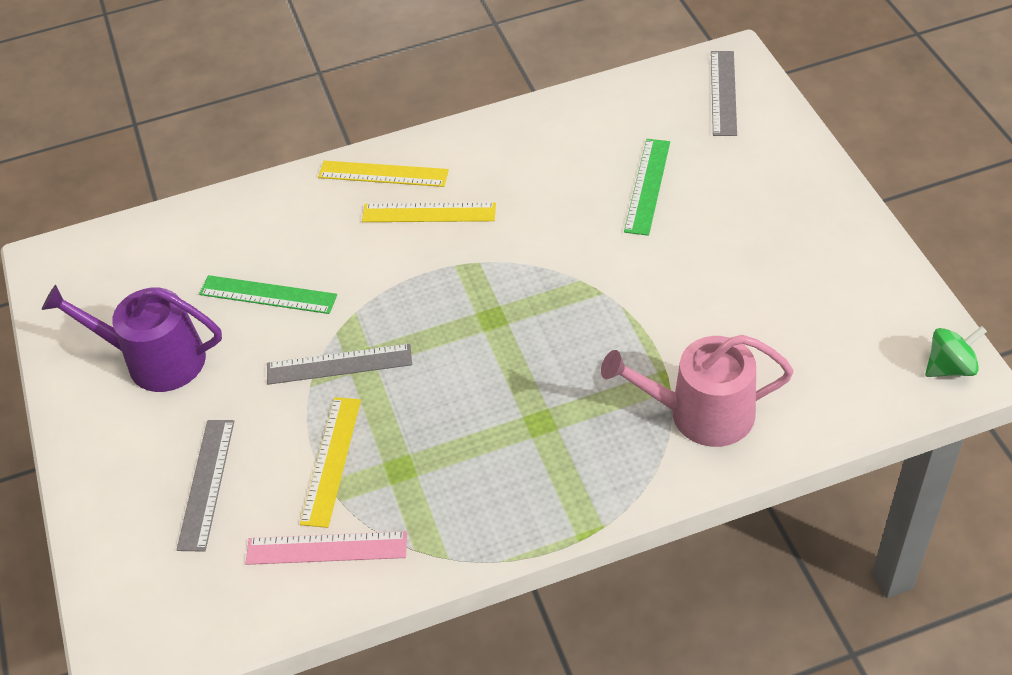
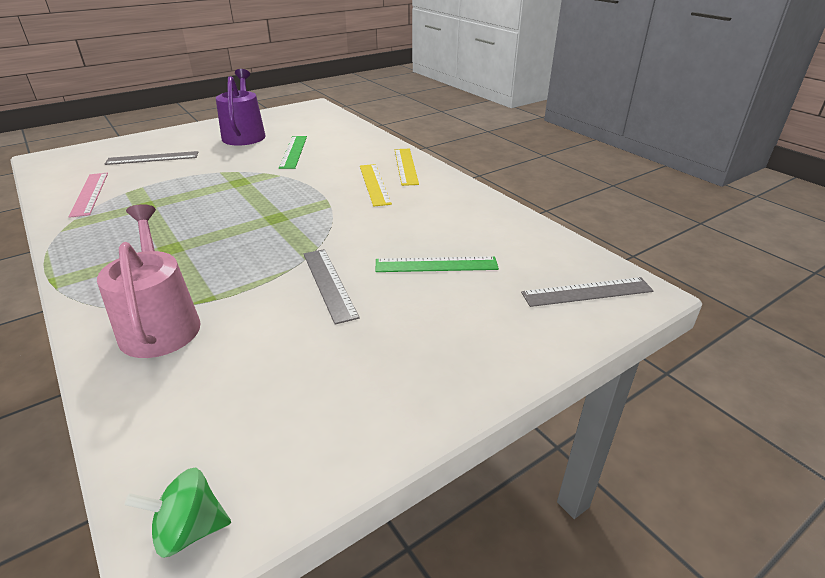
camera: 70 degrees right, 15 degrees down
grey ruler [267,344,412,385] -> grey ruler moved to [304,249,360,325]
yellow ruler [300,397,361,528] -> none
green spinning top [925,326,987,377] -> green spinning top turned 120 degrees clockwise [124,468,231,558]

